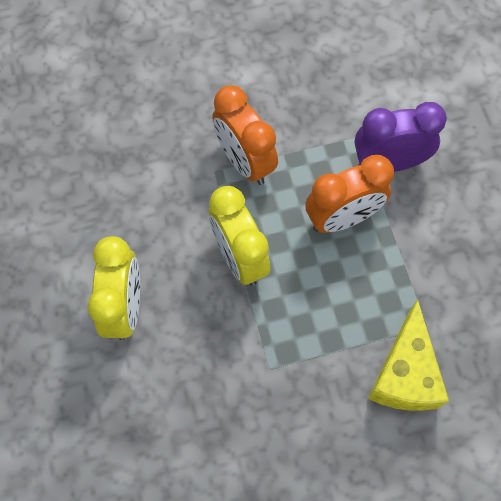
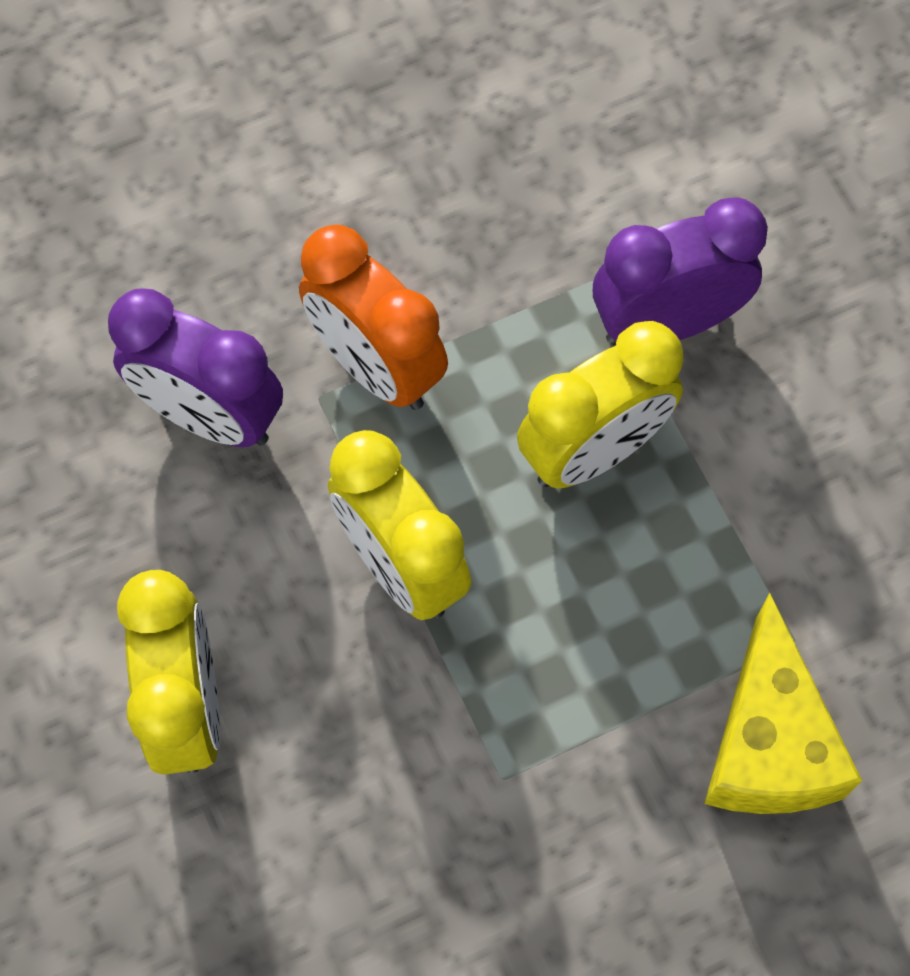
camera: 10 degrees left, 0 degrees up
orange clock [305,155,394,233] -> yellow clock [517,321,683,489]
none -> purple clock [108,288,283,447]

